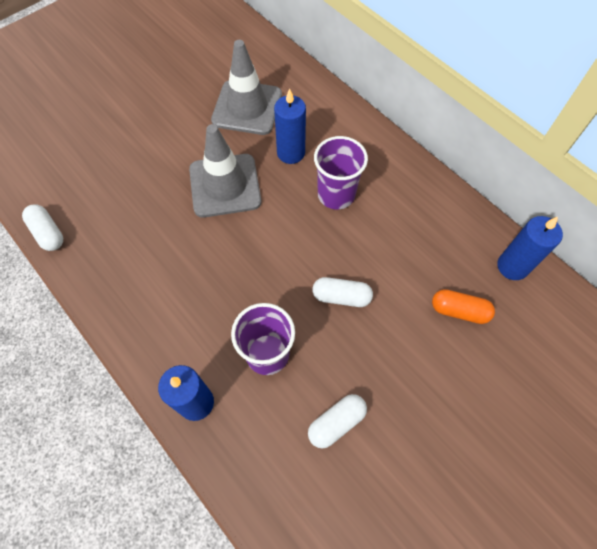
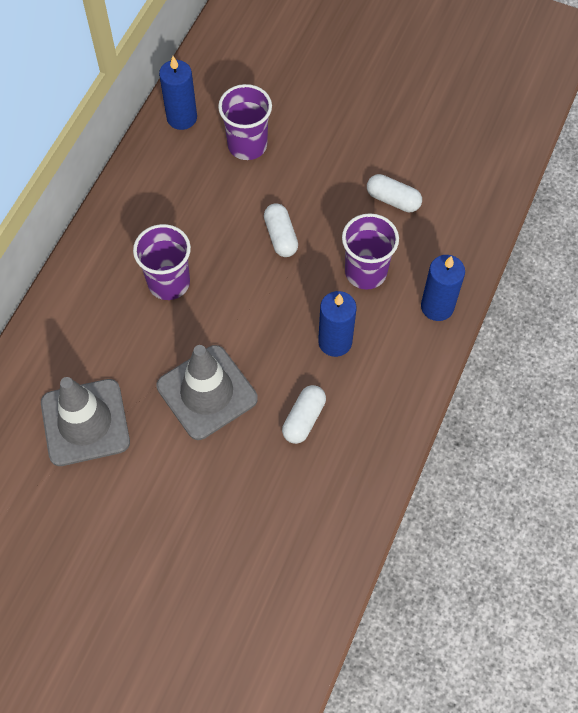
camera: 115 degrees left, 0 degrees up
white capsule [22,204,63,251] -> white capsule moved to [282,385,326,444]
blue candle [274,89,306,164] -> blue candle moved to [318,291,356,357]
orange capsule [432,289,495,324] -> purple cup [218,84,272,160]

